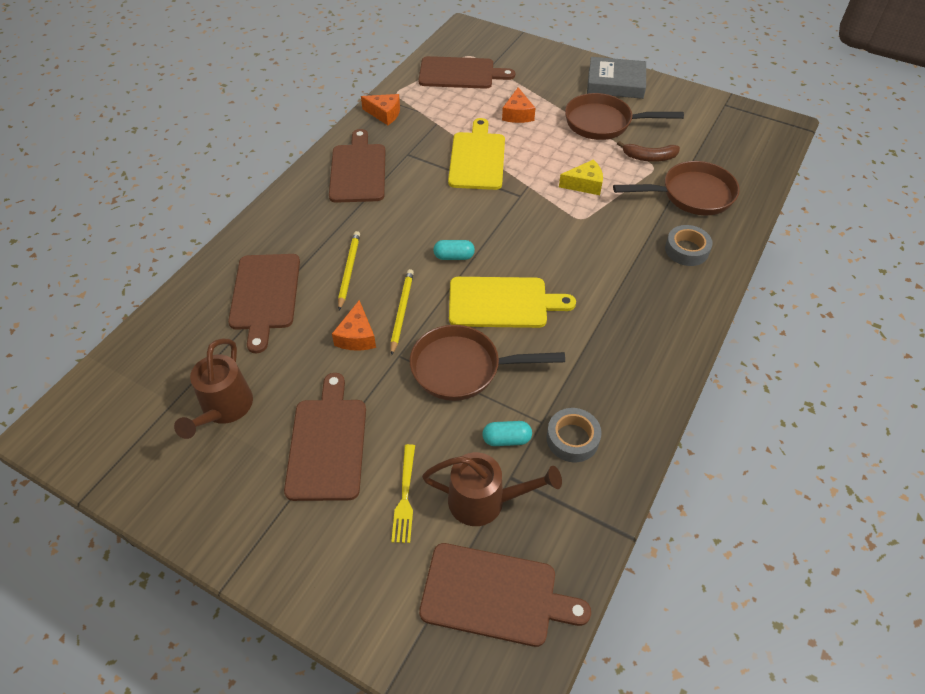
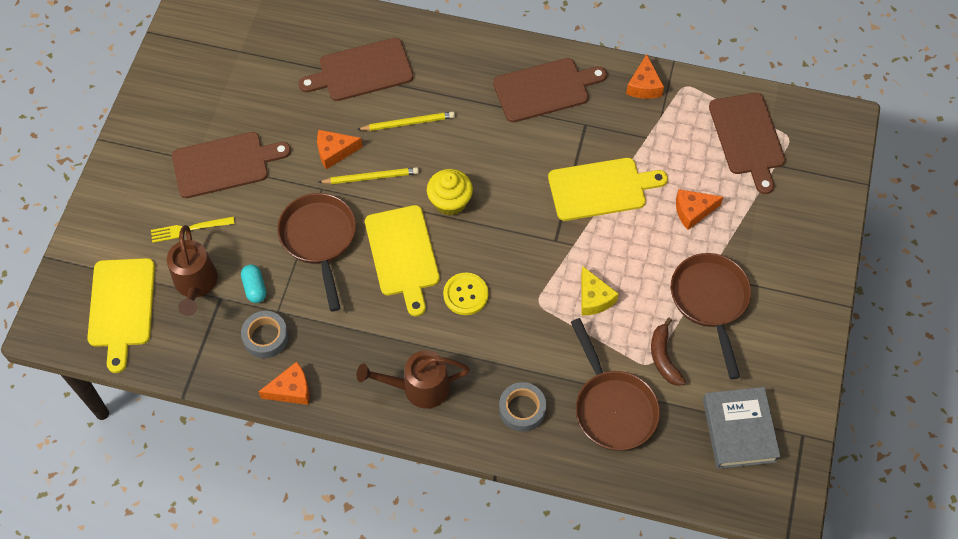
camera: 75 degrees right, 10 degrees up
brown watering can [174,338,253,439] -> brown watering can moved to [357,350,470,409]
brown cutting board [419,543,591,647] -> yellow cutting board [87,258,155,373]
turquoise capsule [433,240,475,260] -> yellow cupcake [427,169,473,216]
grey book [587,57,646,99] -> grey book moved to [703,387,781,469]
none -> orange cheese [258,362,309,405]
none -> yellow button [443,273,488,315]

